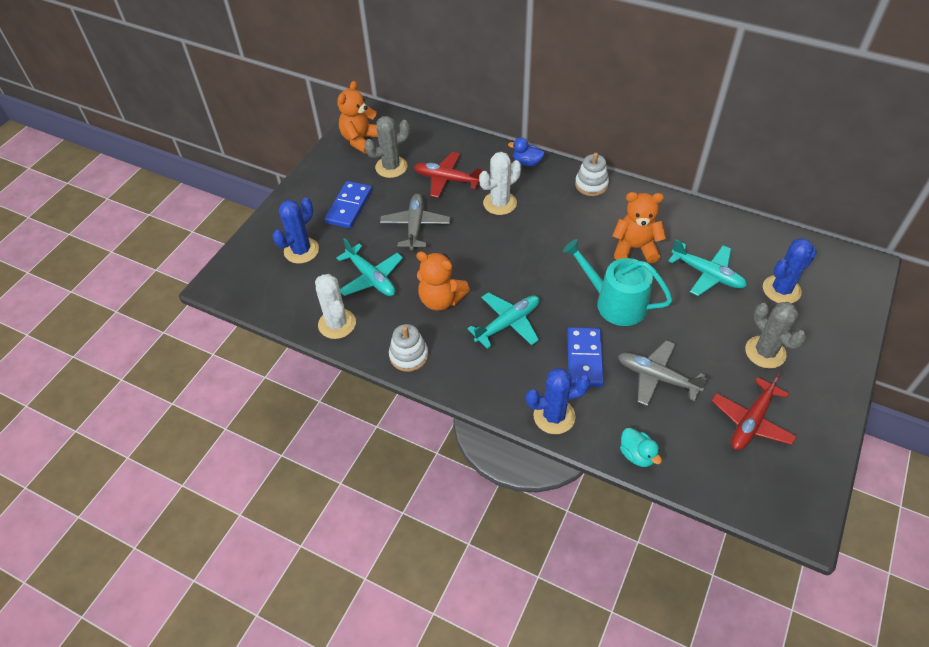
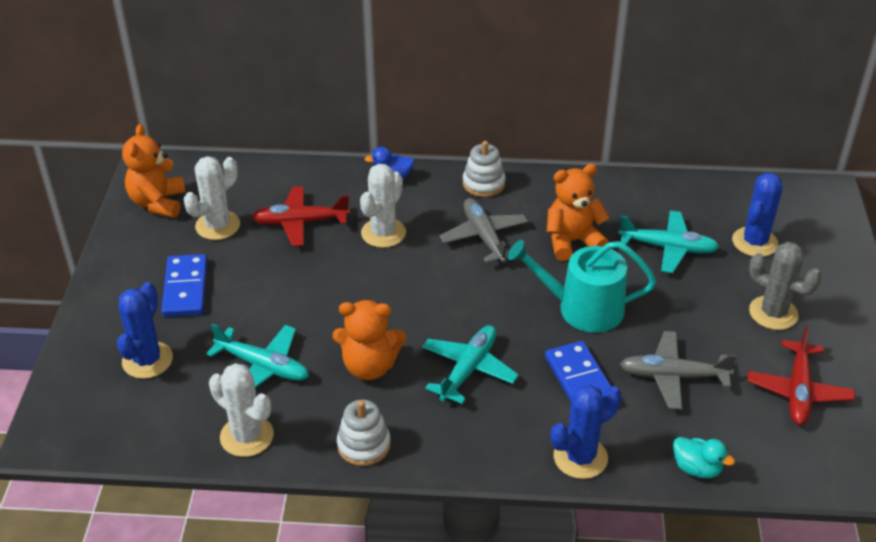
camera: 25 degrees left, 10 degrees down
grey cactus [364,116,410,178] -> white cactus [184,156,240,240]
grey plane [380,194,450,250] -> grey plane moved to [439,198,528,263]

